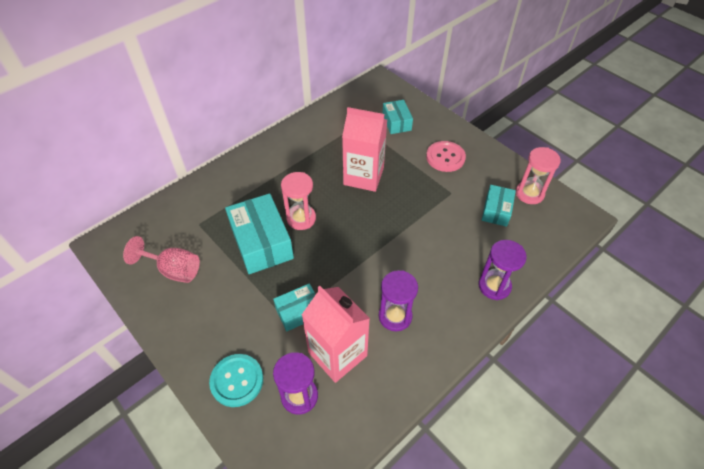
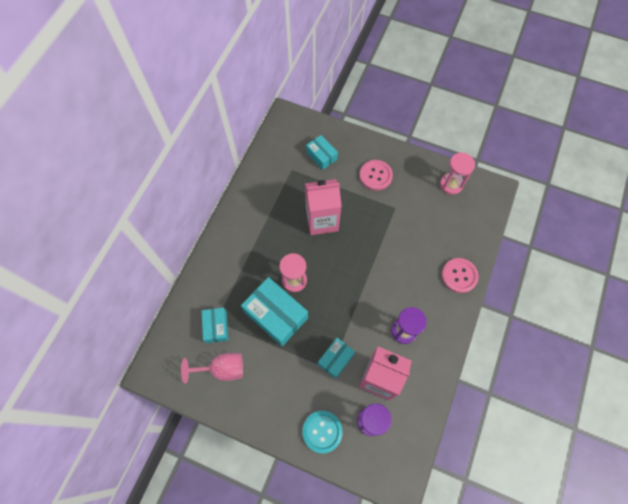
camera: 25 degrees left, 15 degrees up
purple hourglass [479,240,527,300] -> pink button [442,258,479,293]
turquoise box [482,185,516,227] -> turquoise box moved to [202,308,228,343]

